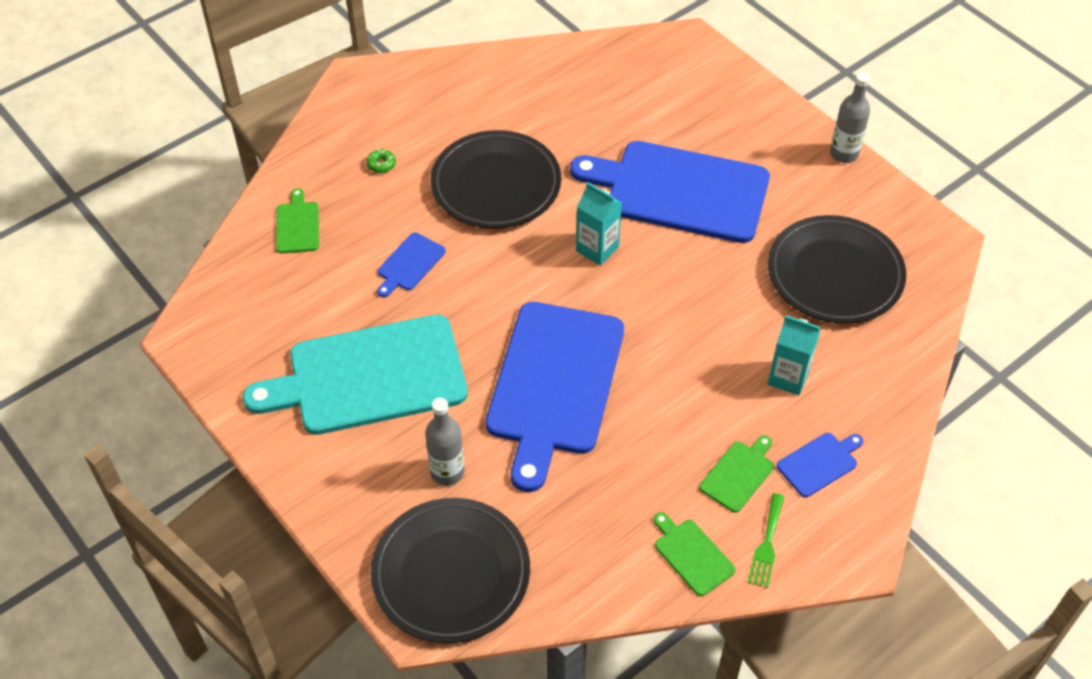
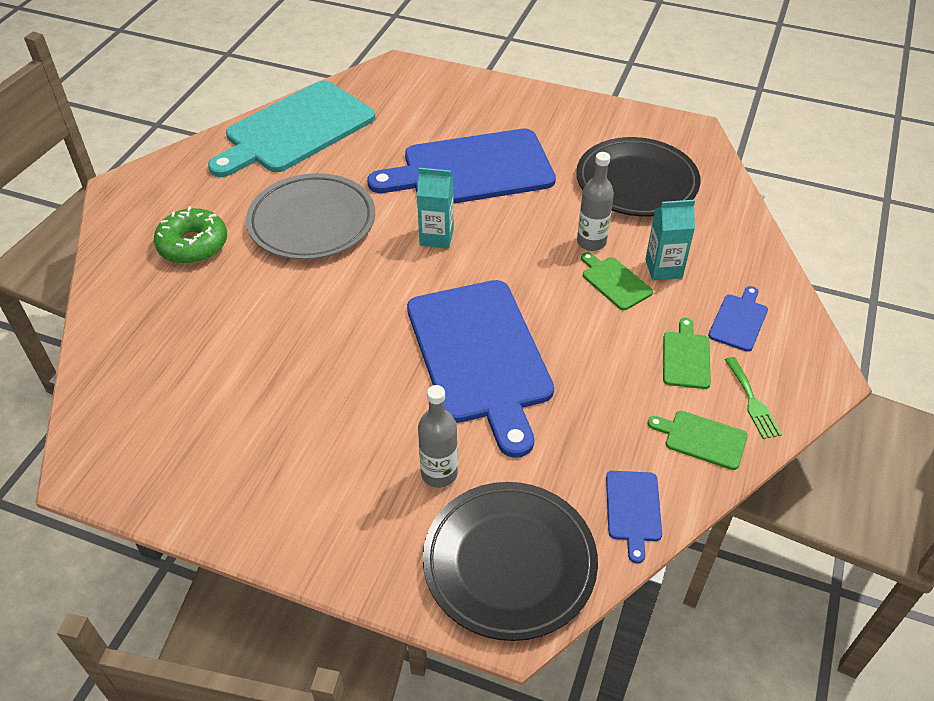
camera: 30 degrees left, 5 degrees down
turquoise cutting board [243,315,468,435] -> turquoise cutting board moved to [208,80,375,177]
green cutting board [276,188,319,253] -> green cutting board moved to [581,252,653,310]
green donut [366,149,396,173] -> green donut [154,206,227,264], size x2.38
blue cutting board [377,233,445,297] -> blue cutting board moved to [606,471,662,564]
black plate [431,130,561,229] -> grey plate [246,173,375,260]
grey bottle [830,72,870,163] -> grey bottle moved to [577,152,614,251]

